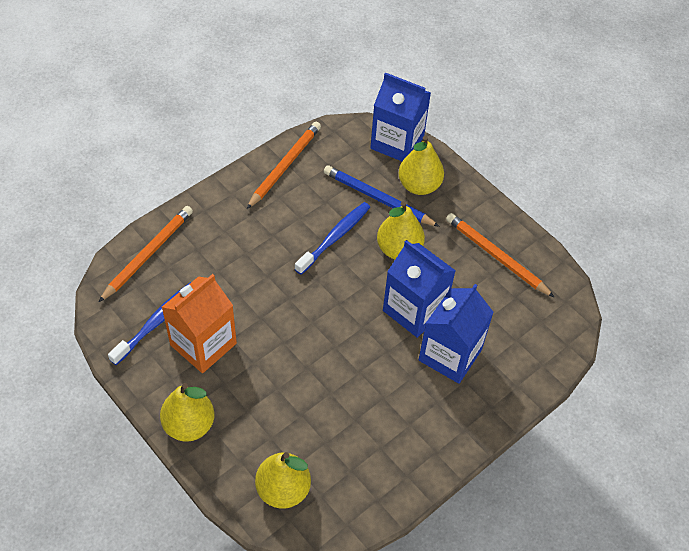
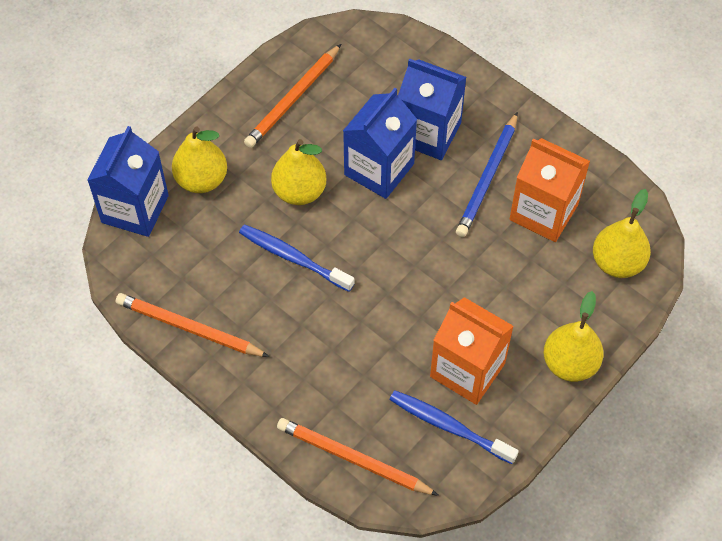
camera: 95 degrees left, 5 degrees up
blue pencil [324,165,440,227] -> blue pencil moved to [456,112,518,237]
none -> orange carton [510,138,590,242]

